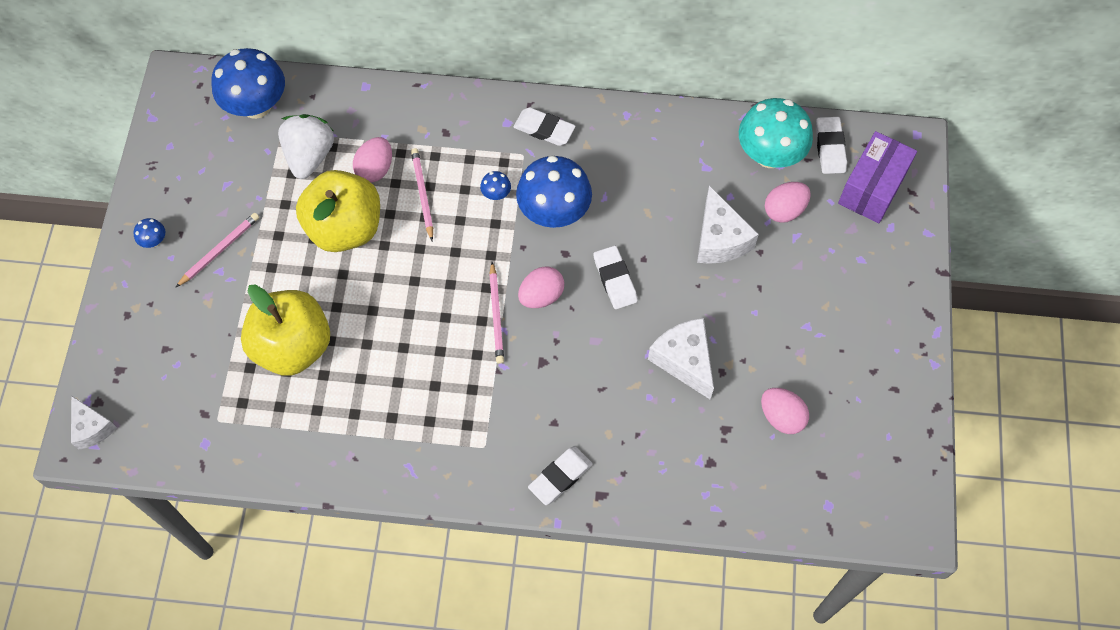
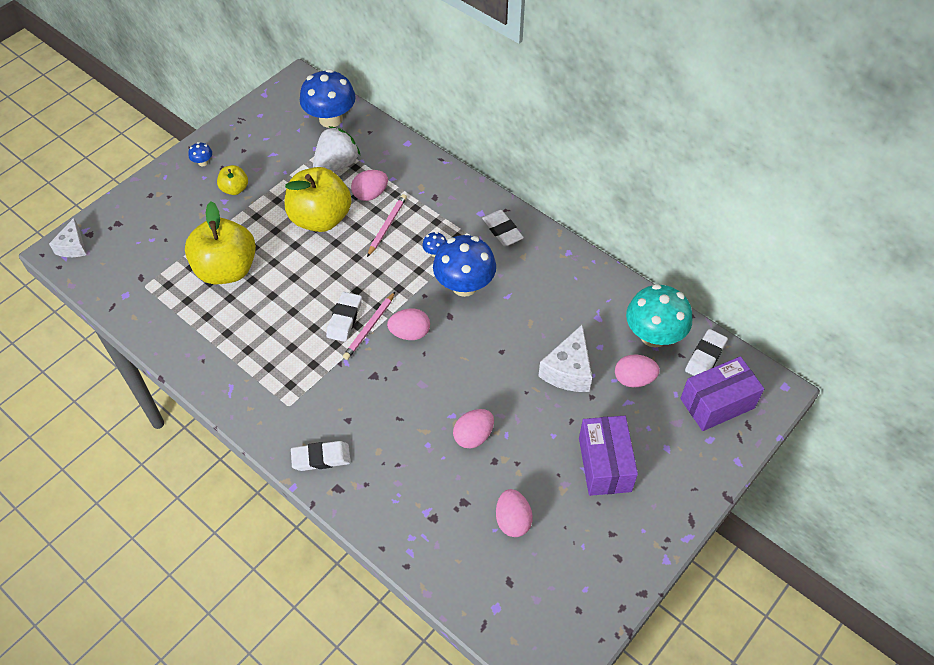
camera: 35 degrees right, 10 degrees down
pink pencil [175,213,259,288] -> yellow apple [217,165,248,195]
white eraser [593,246,638,309] -> white eraser moved to [326,292,362,342]
white cheese [648,318,714,399] -> pink egg [453,409,494,449]
none -> purple box [579,416,638,496]

